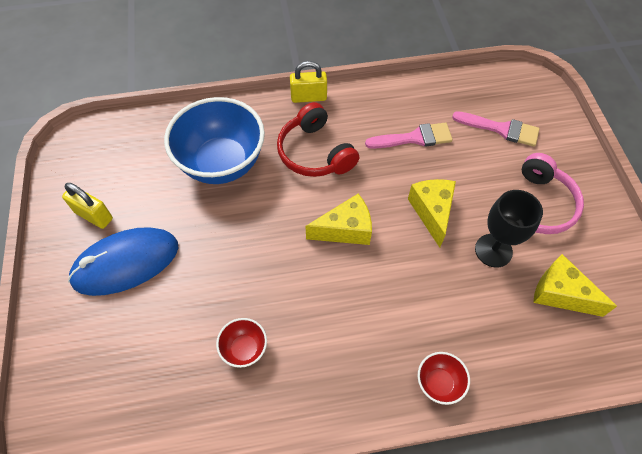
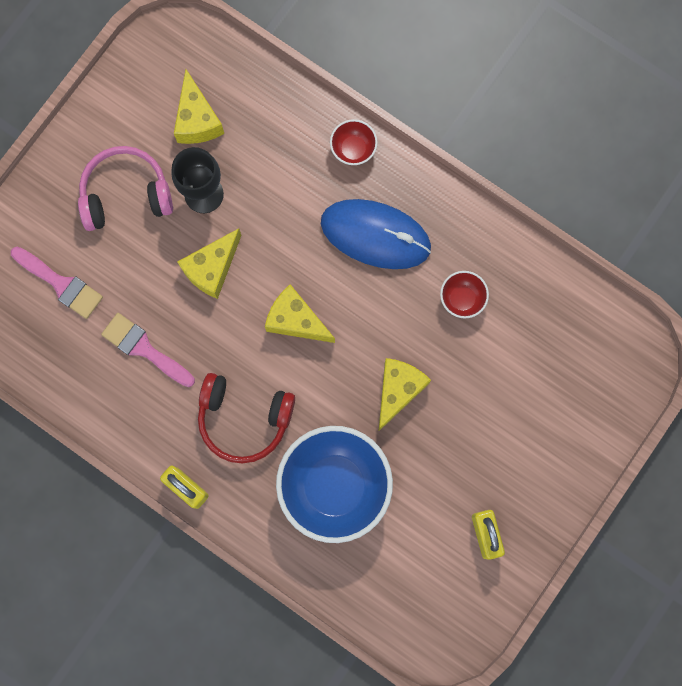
camera: 135 degrees left, 20 degrees up
blue mouse [68,227,178,296] -> blue mouse moved to [321,199,431,269]
red headphones [277,102,359,177] -> red headphones turned 90 degrees clockwise [198,373,295,464]
pink brush [452,111,539,147] -> pink brush turned 150 degrees clockwise [11,247,103,319]
none -> yellow cheese [378,358,431,432]

